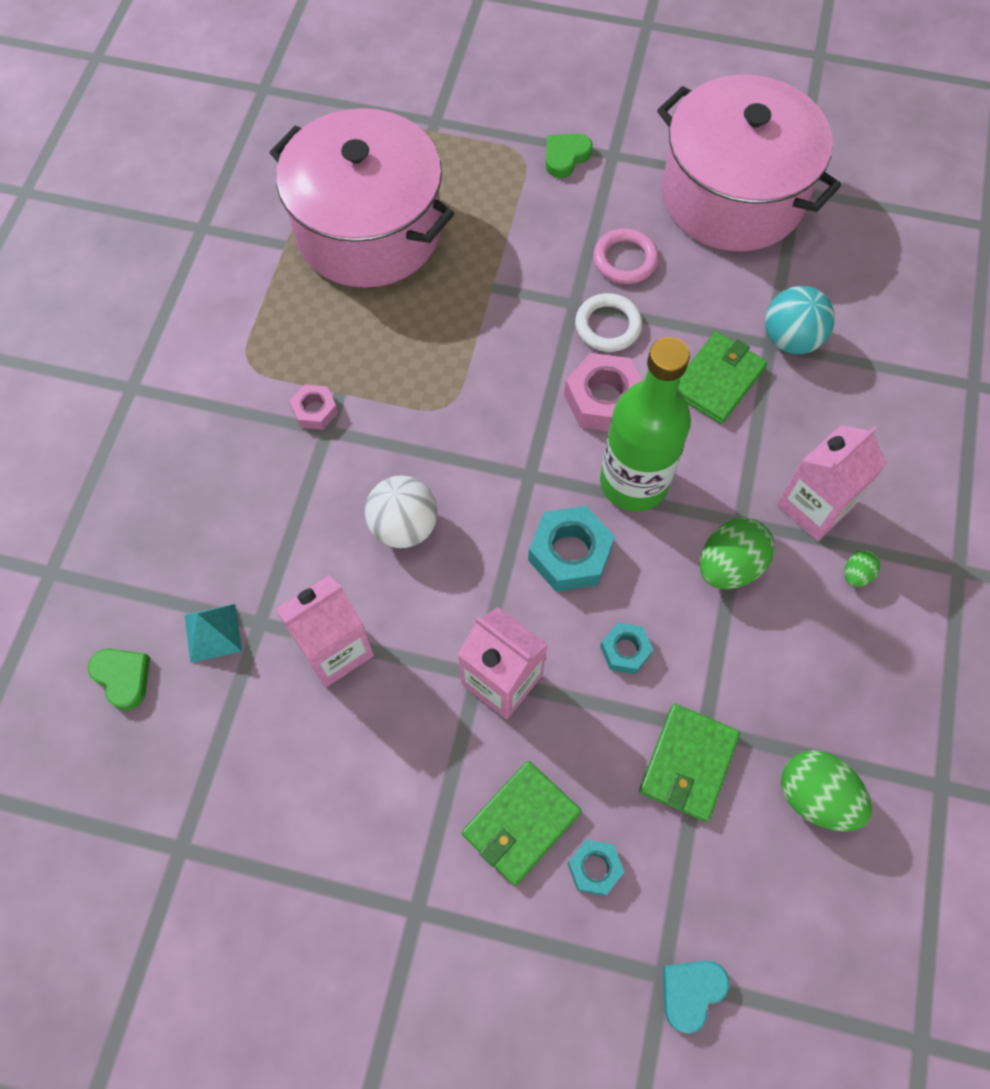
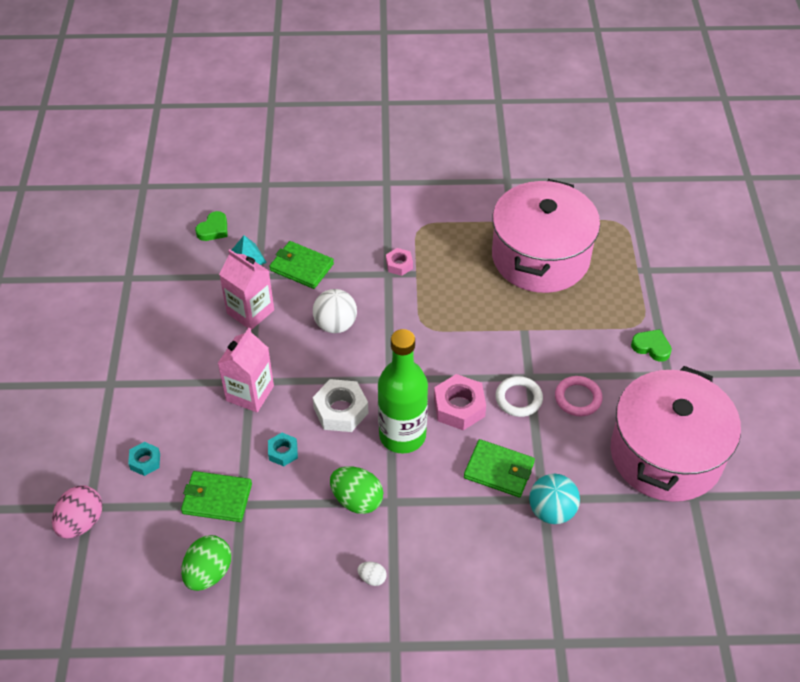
camera: 75 degrees right, 15 degrees down
green wallet [462,761,581,886] -> green wallet moved to [269,241,334,289]
turquoise nut [528,506,615,591] -> white nut [312,379,368,432]
turquoise heart [663,960,730,1034] -> pink egg [52,485,103,538]
pink carton [777,425,887,541] -> none
green egg [844,550,881,587] -> white egg [357,562,387,586]

